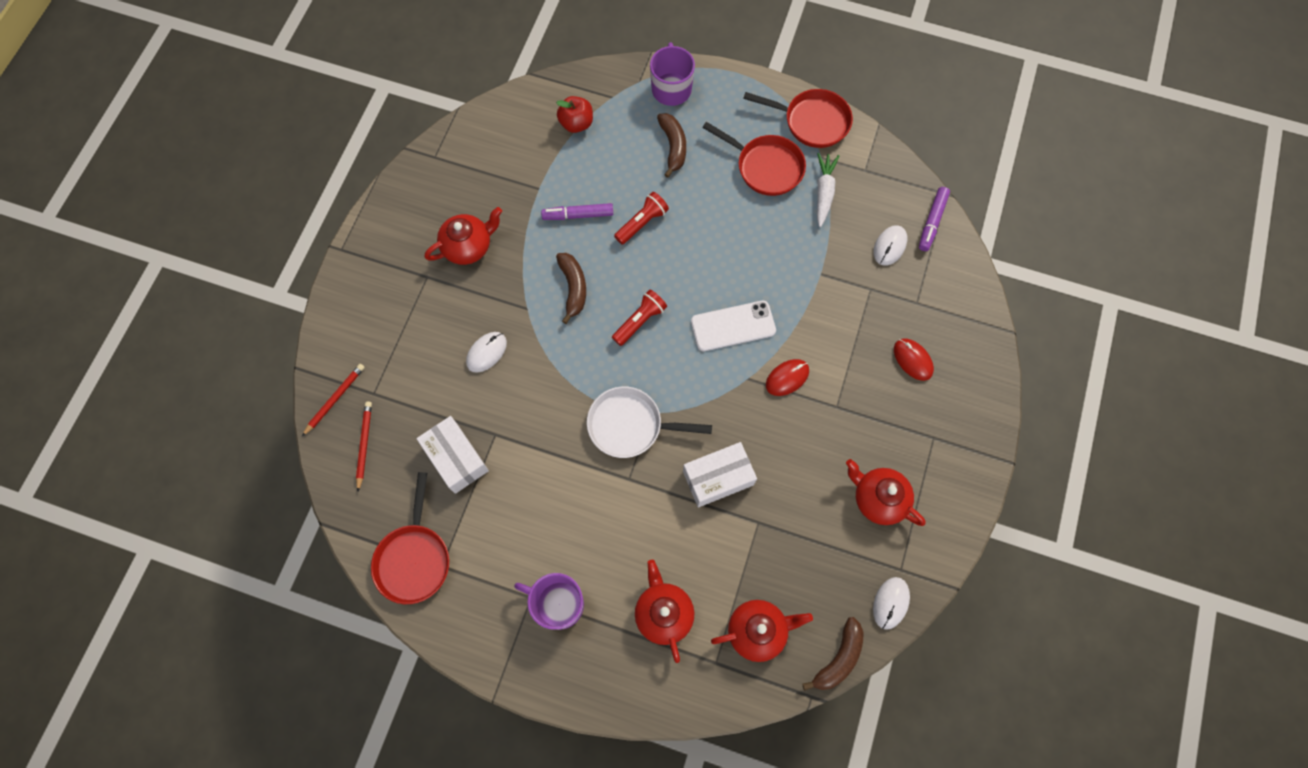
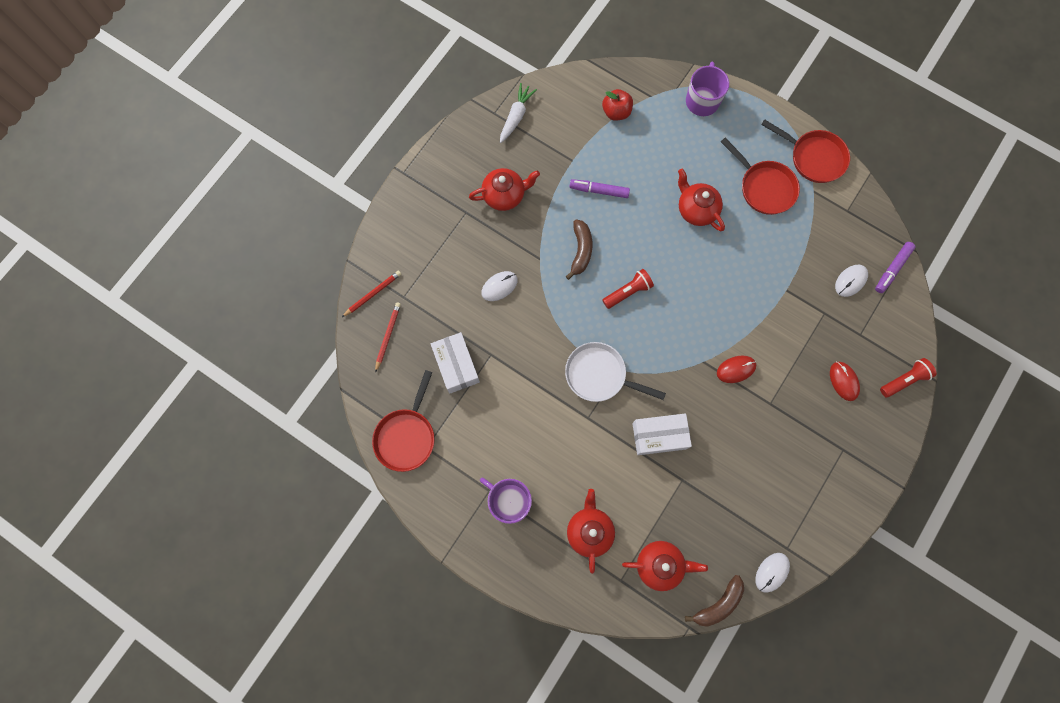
camera: 15 degrees right, 5 degrees up
red flashlight [614,192,669,245] -> red flashlight moved to [880,358,937,398]
brown banana [657,113,686,178] -> none
white phone [691,301,776,351] -> none
white carrot [817,153,839,227] -> white carrot moved to [500,83,537,143]
red teapot [846,459,926,526] -> red teapot moved to [678,168,725,231]

